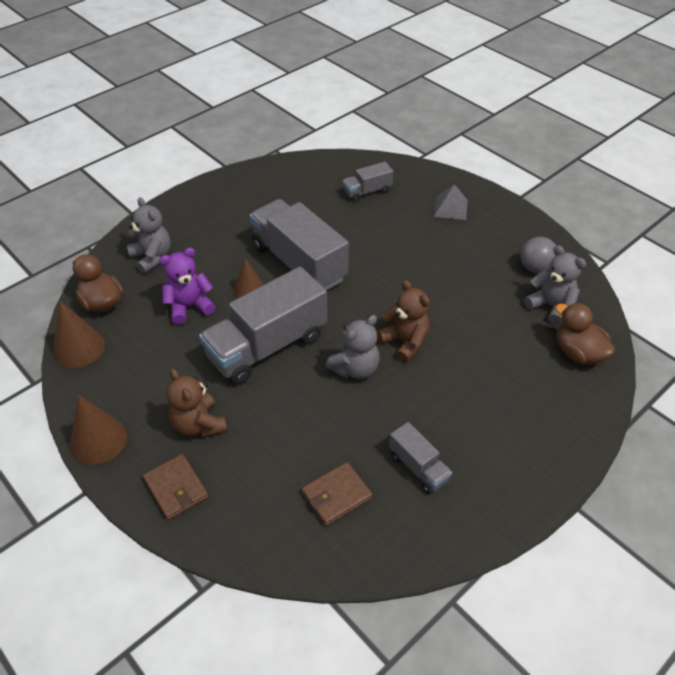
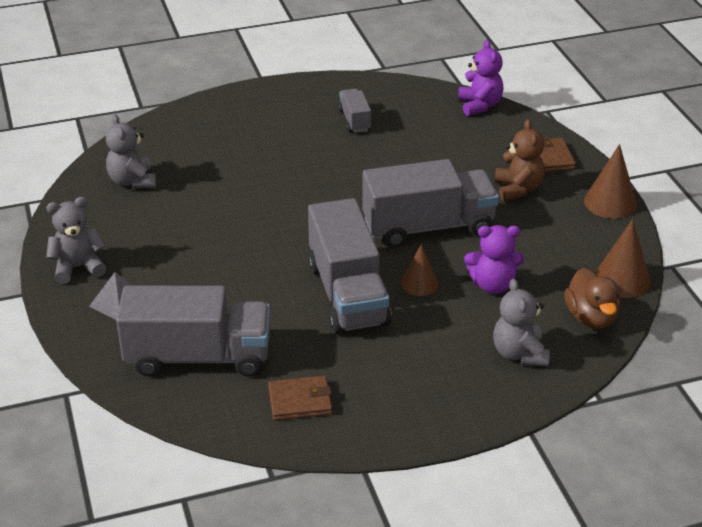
camera: 155 degrees left, 10 degrees down
brown wallet [302,462,372,526] -> brown wallet moved to [268,375,332,421]
grey teddy bear [325,315,380,379] -> grey teddy bear moved to [46,197,106,284]
grey truck [343,162,393,202] -> grey truck [116,286,270,377], size x2.08
brown teddy bear [377,280,430,362] -> none
grey ball [521,237,556,274] -> none
brown duck [555,303,615,365] -> none
none -> purple teddy bear [458,40,503,116]

